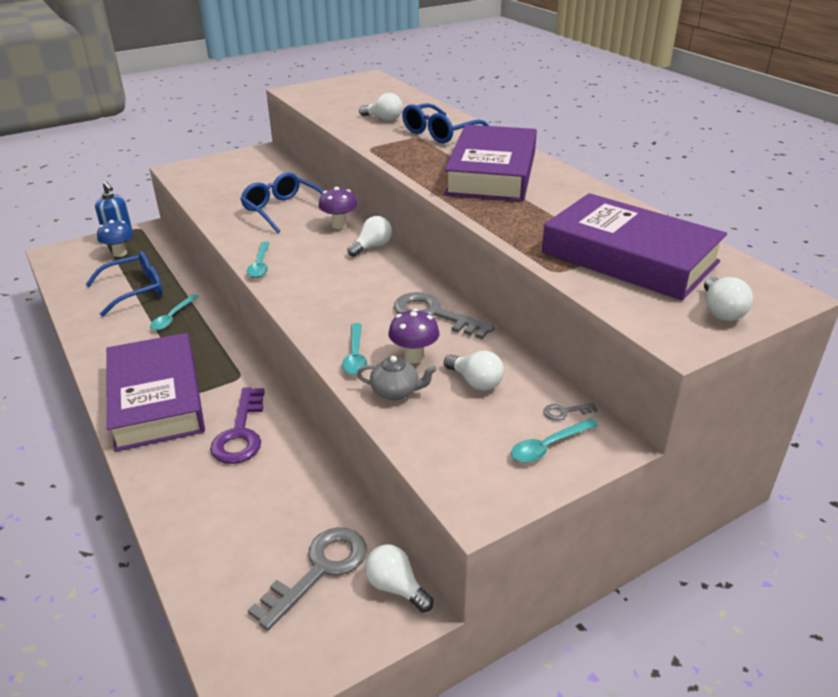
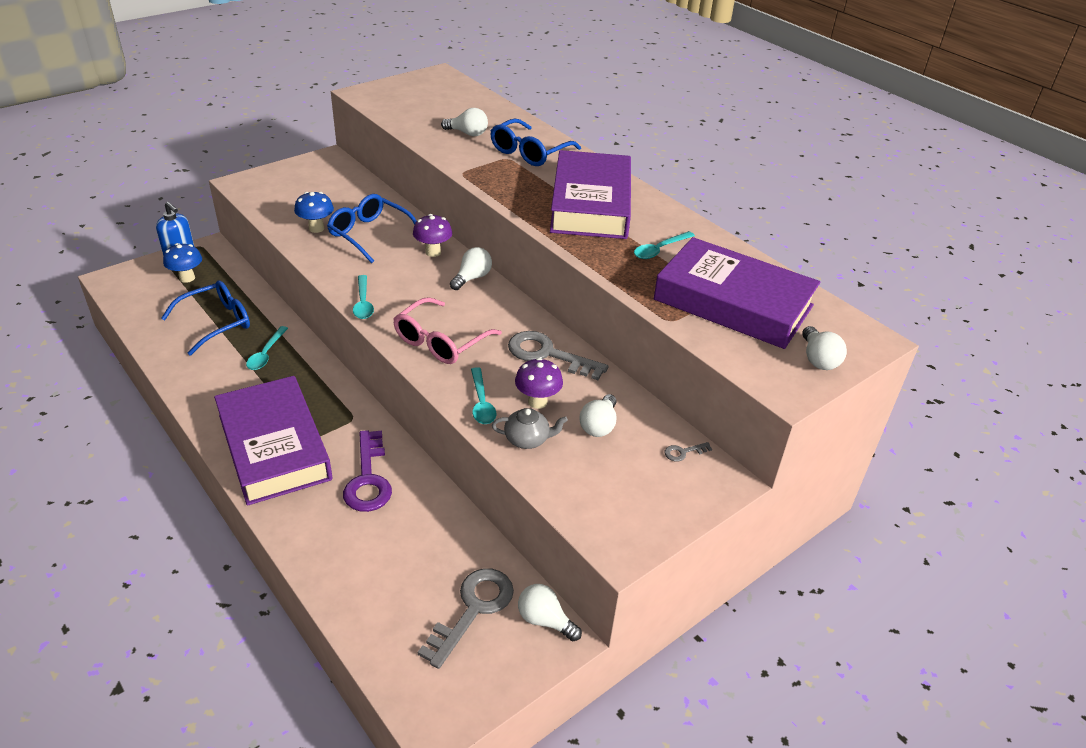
camera: 10 degrees left, 5 degrees up
white light bulb [444,351,504,391] -> white light bulb turned 75 degrees clockwise [580,394,617,437]
turquoise spoon [511,418,599,463] -> turquoise spoon moved to [634,231,695,259]
none -> blue mushroom [294,192,334,233]
none -> pink glasses [393,297,502,364]

